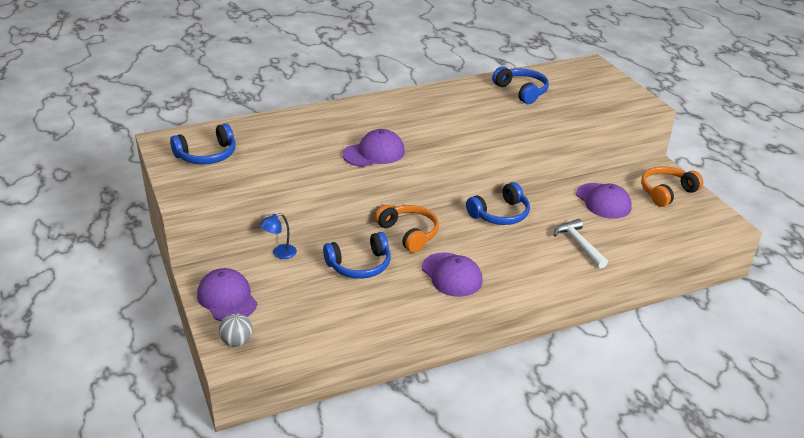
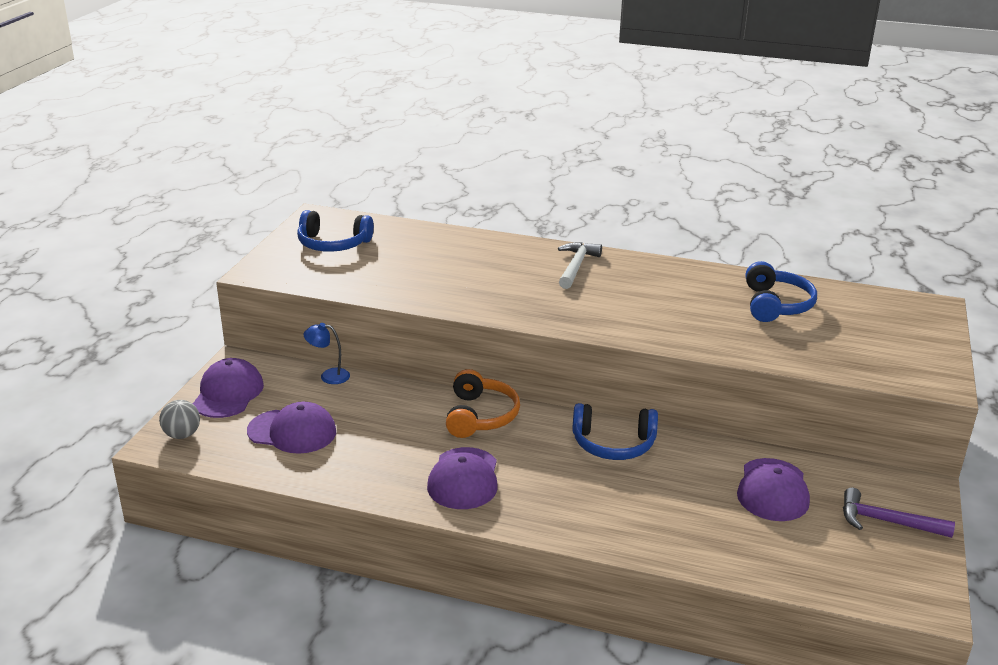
camera: 40 degrees right, 5 degrees down
blue headphones [323,232,391,279] -> none
purple cap [343,129,405,167] -> purple cap moved to [247,402,336,454]
white hammer [554,219,608,268] -> white hammer moved to [558,242,602,289]
orange headphones [641,166,703,207] -> purple hammer [843,488,955,538]

